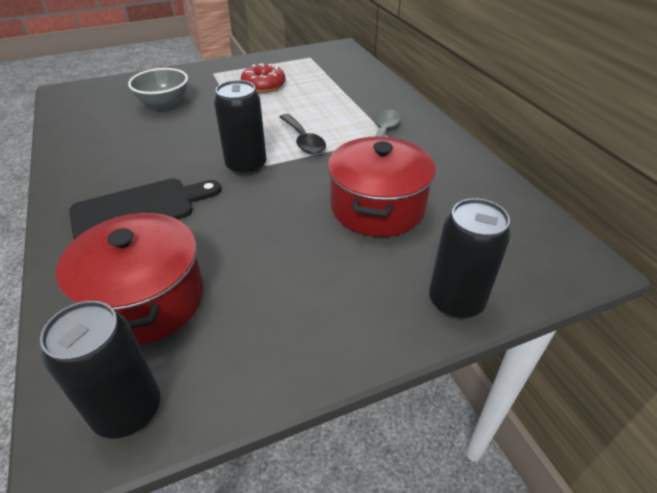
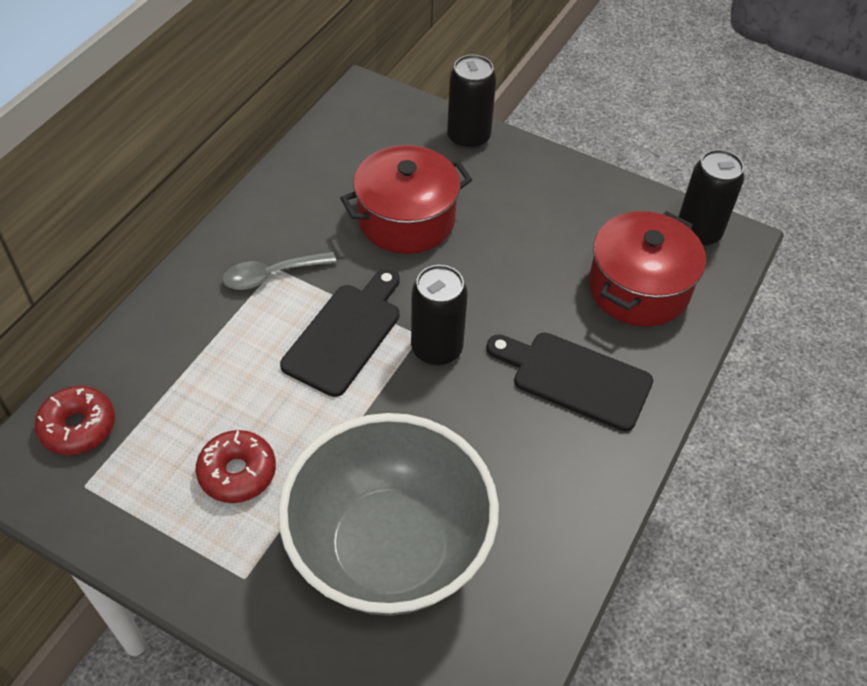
camera: 130 degrees left, 10 degrees up
grey bowl [128,68,188,110] -> grey bowl [278,413,499,616], size x2.09
black spoon [280,114,326,154] -> black cutting board [280,268,399,397]
none -> red donut [34,386,115,455]

